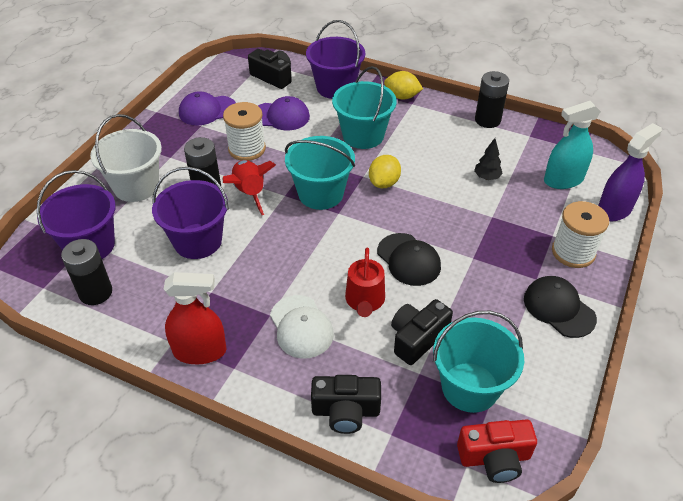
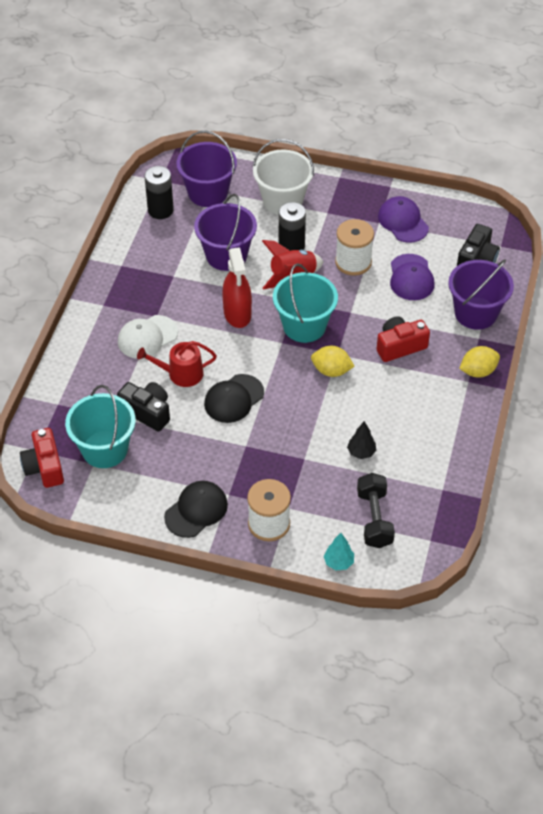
camera: 80 degrees right, 5 degrees up
red spray bottle [164,272,226,364] -> red spray bottle moved to [222,247,252,328]
black camera [311,375,381,434] -> none
turquoise bucket [332,66,397,149] -> red camera [377,316,430,362]
yellow lemon [384,71,423,100] -> yellow lemon turned 60 degrees clockwise [459,346,500,378]
black battery [475,71,509,128] -> none
turquoise spray bottle [544,101,601,189] -> black dumbbell [357,473,395,548]
purple spray bottle [598,123,662,221] -> turquoise tree [324,533,354,570]

